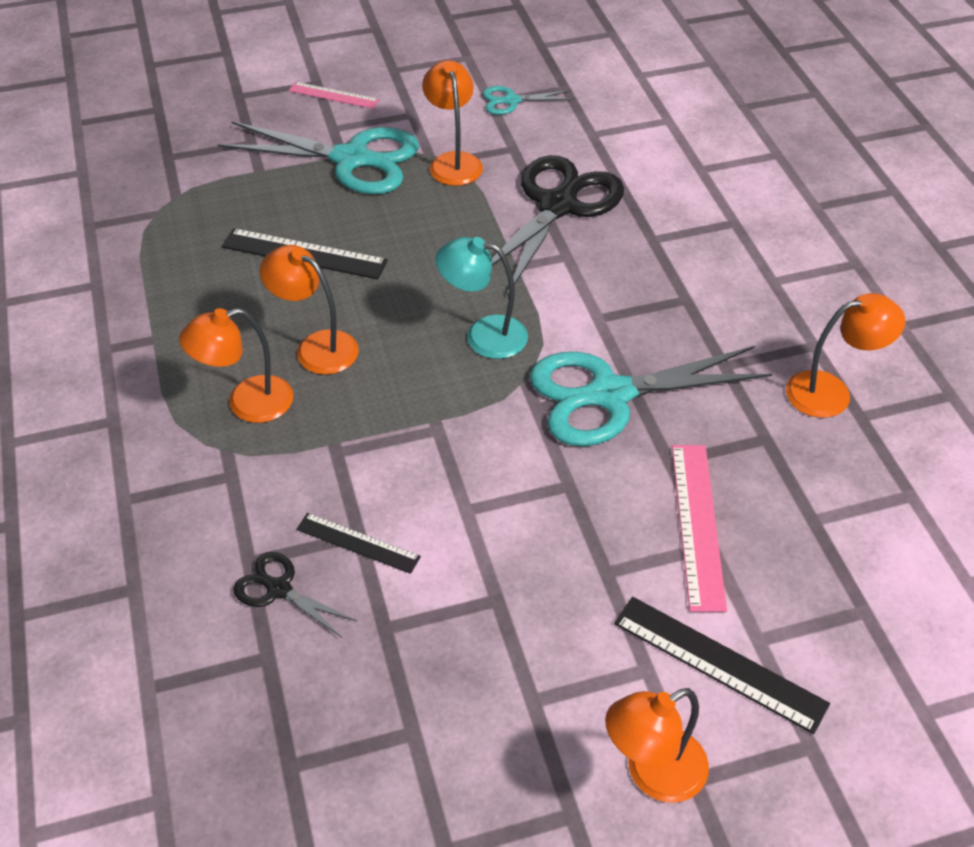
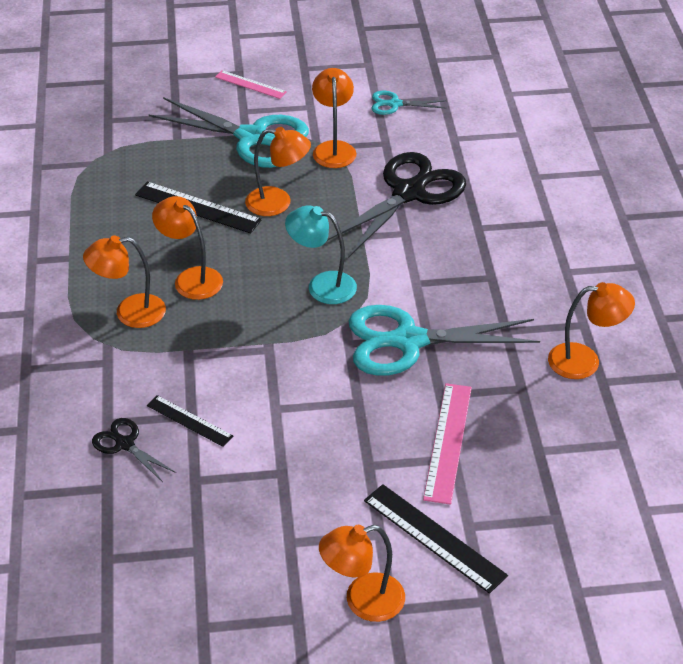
camera: 10 degrees right, 5 degrees down
none -> orange lamp [245,127,311,216]

